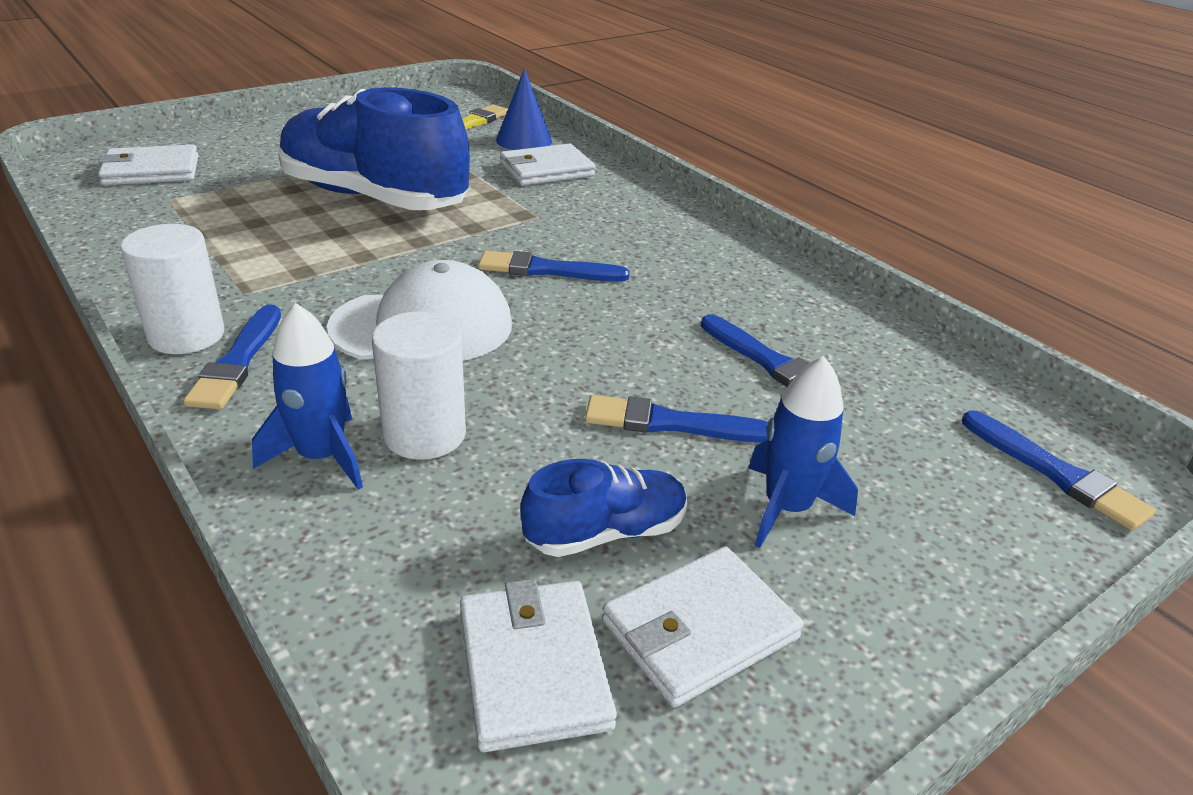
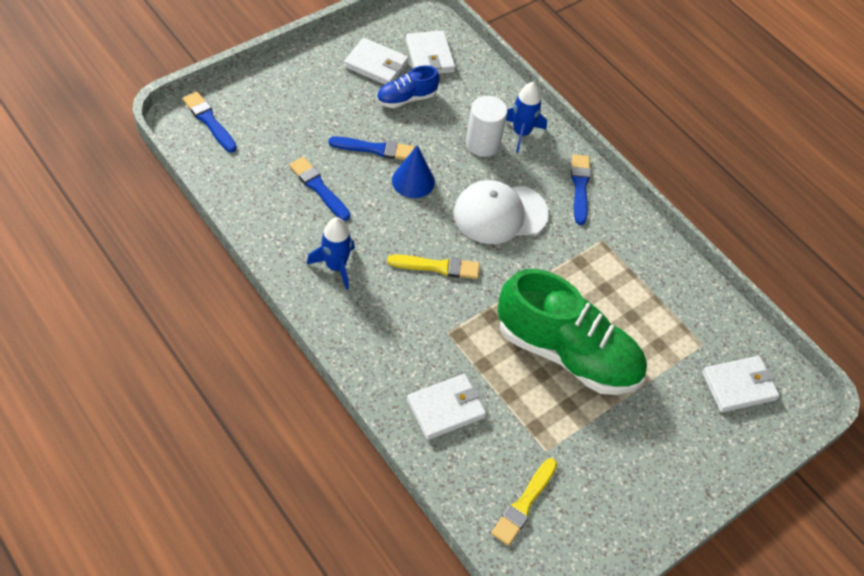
camera: 175 degrees right, 20 degrees up
white cylinder [120,224,224,354] -> none
blue shoe [278,87,470,210] -> green shoe [498,269,647,395]
blue brush [478,251,630,282] -> yellow brush [387,254,480,279]
blue cone [496,68,552,150] -> blue cone moved to [392,145,435,198]
white wallet [602,547,804,708] -> white wallet turned 60 degrees clockwise [344,38,409,85]
blue rocket [748,356,858,548] -> blue rocket moved to [307,217,355,290]

